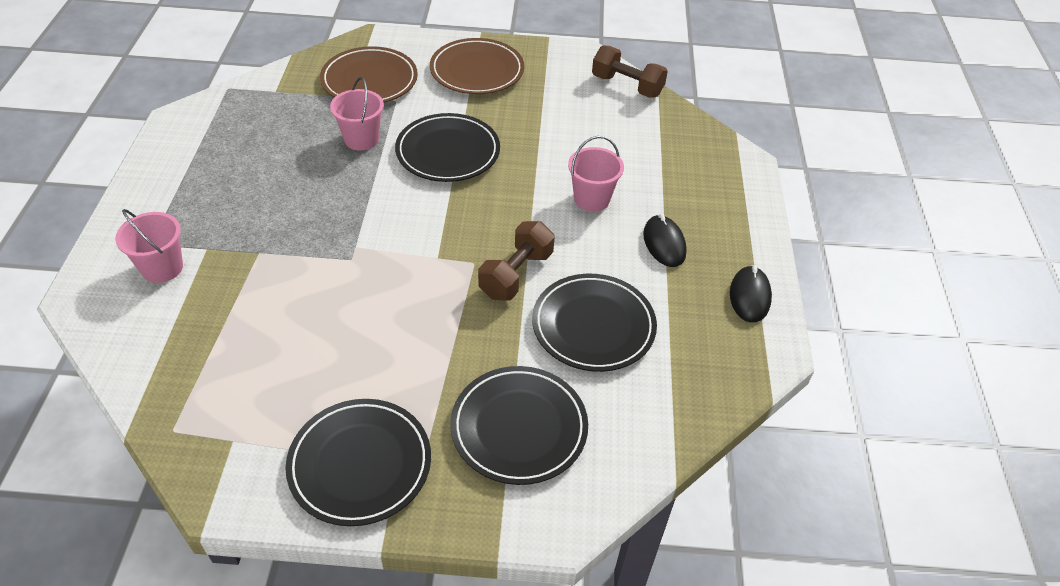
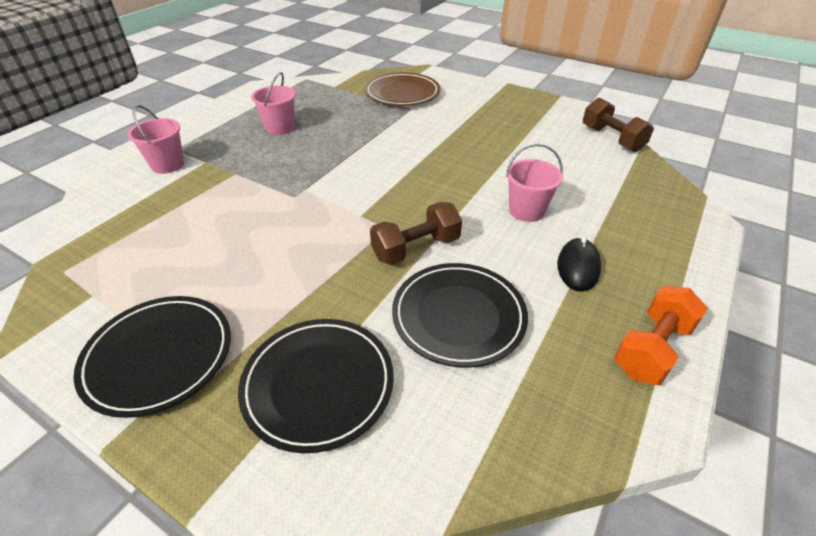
camera: 30 degrees right, 5 degrees down
pink bucket [330,77,384,151] -> pink bucket moved to [251,72,296,135]
black plate [395,113,500,182] -> none
brown plate [430,38,524,94] -> none
black mouse [730,265,772,322] -> orange dumbbell [614,286,708,385]

